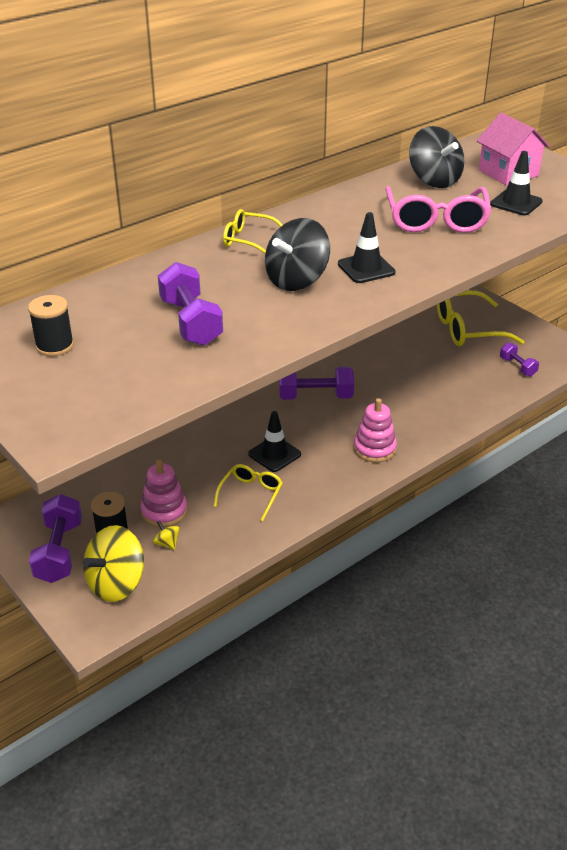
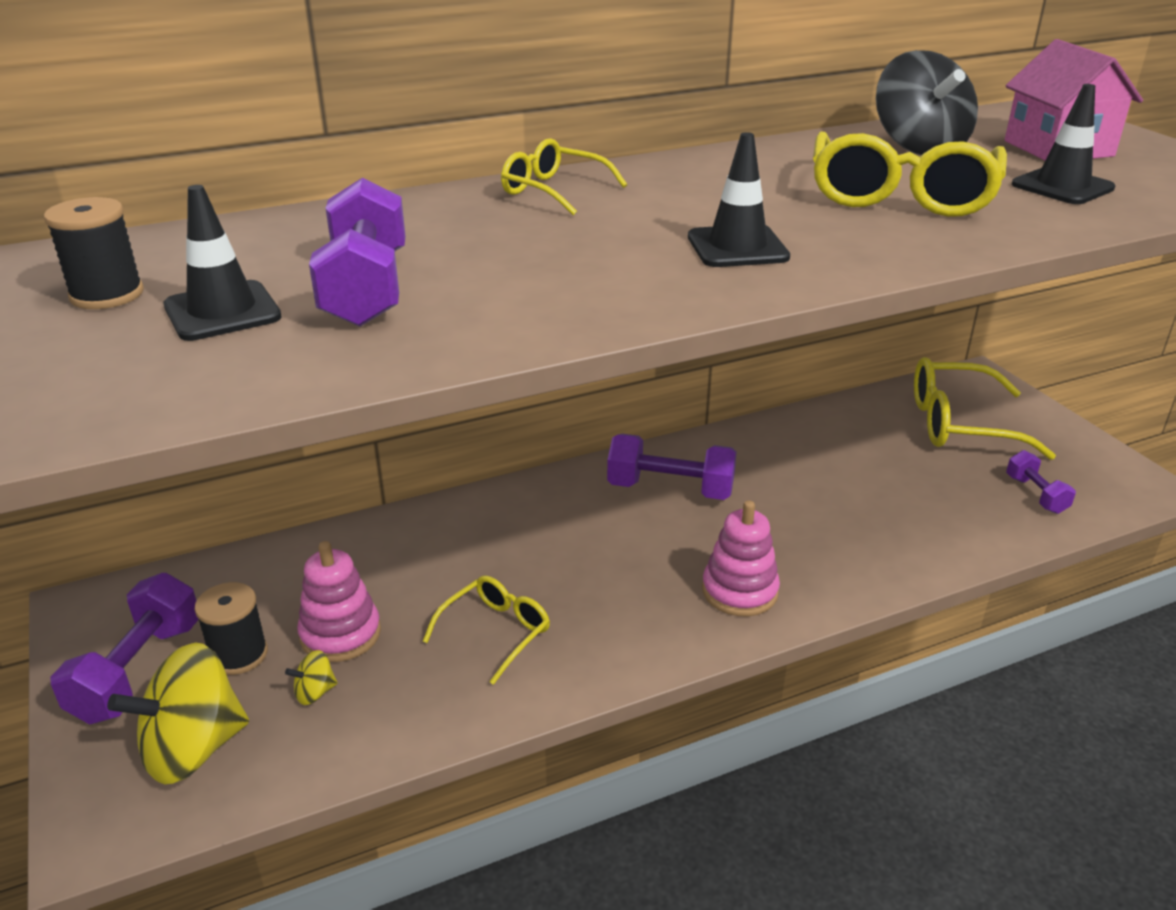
camera: 15 degrees right, 5 degrees down
yellow spinning top [153,521,180,550] -> yellow spinning top turned 90 degrees counterclockwise [285,650,338,705]
black traffic cone [248,411,301,472] -> black traffic cone moved to [164,185,282,341]
black spinning top [265,218,330,291] -> none
pink glasses [385,186,491,233] -> yellow glasses [813,132,1007,217]

